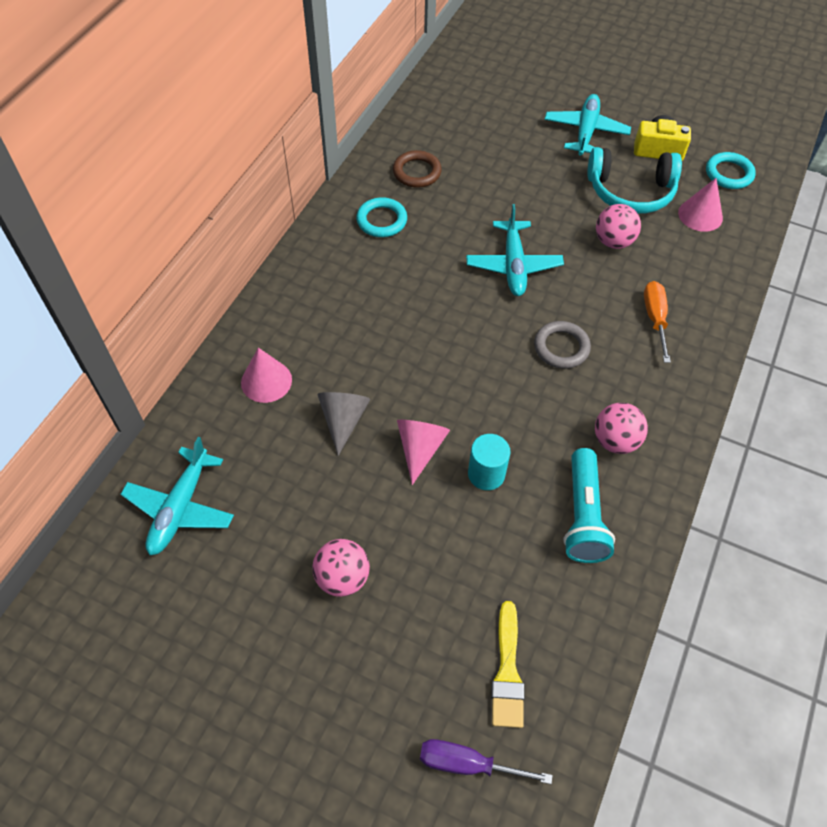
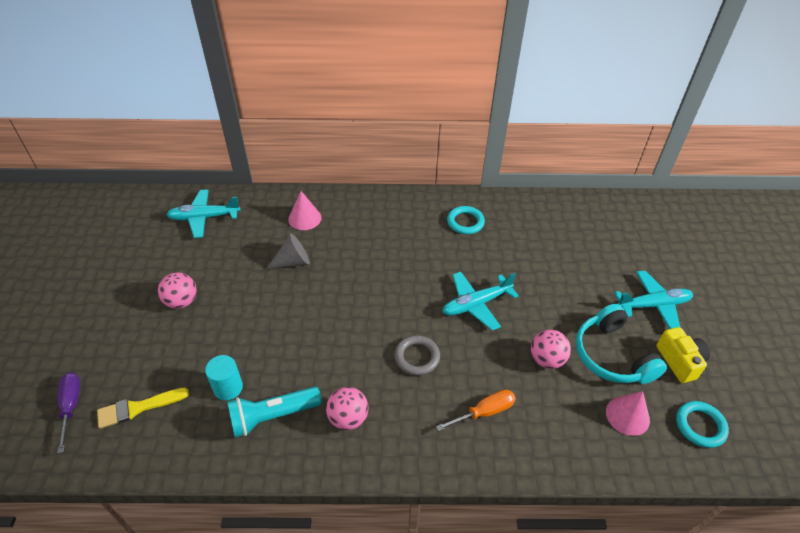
camera: 65 degrees right, 10 degrees down
brown ring [393,150,442,188] -> none
pink cone [397,420,450,485] -> none
turquoise cylinder [468,434,510,490] -> turquoise cylinder moved to [205,355,243,400]

